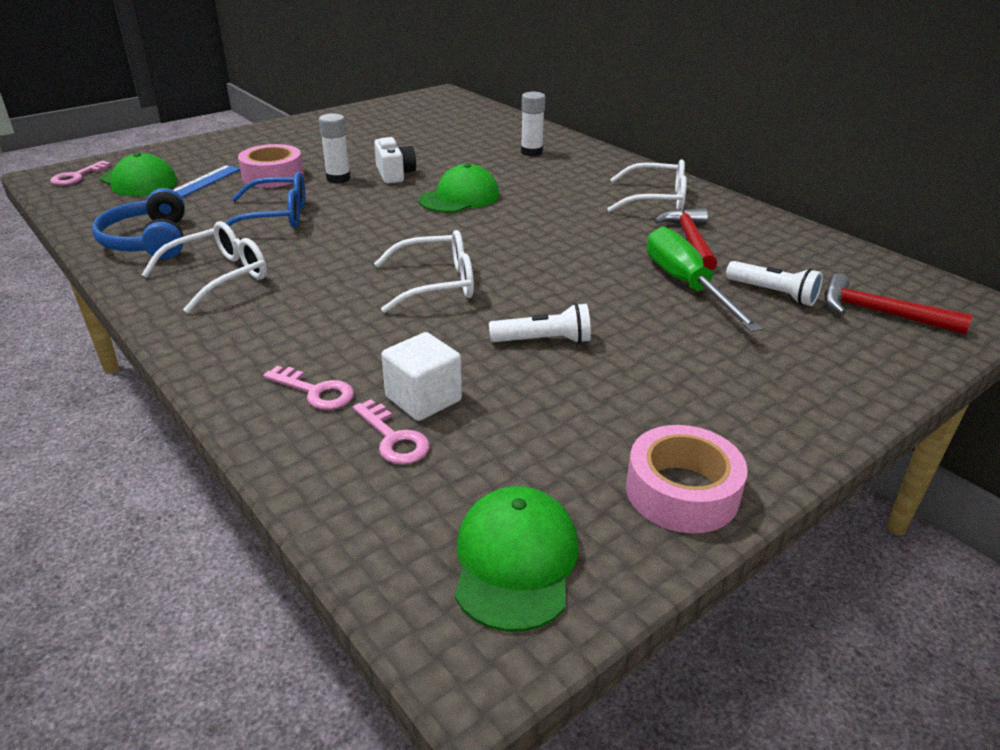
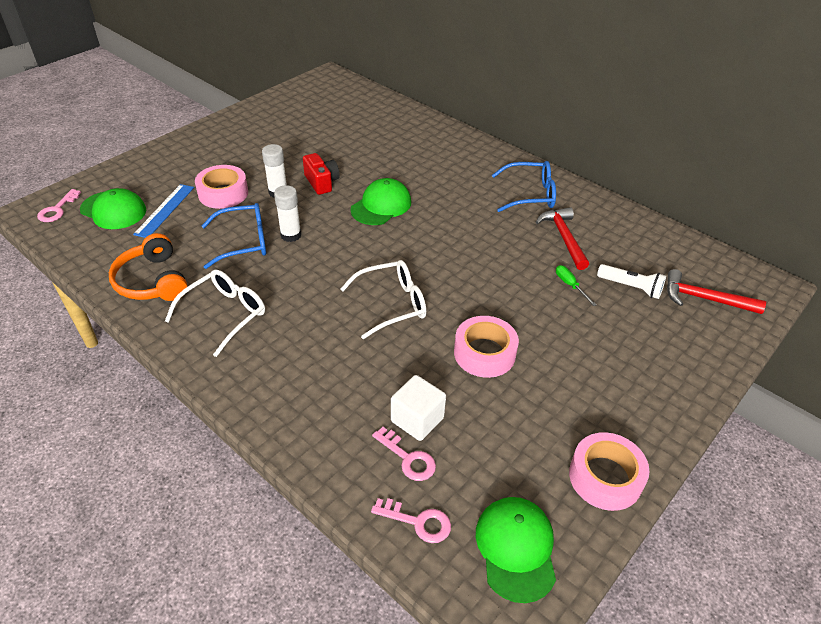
camera: 10 degrees left, 10 degrees up
blue headphones [92,188,185,259] -> orange headphones [109,233,188,301]
pink key [263,366,354,410] -> pink key moved to [371,498,451,543]
white camera [374,137,416,183] -> red camera [303,153,340,195]
white flashlight [489,303,591,344] -> pink tape [454,316,519,378]
white glue stick [521,92,545,156] -> white glue stick moved to [274,185,302,242]
white glasses [607,160,687,212] -> blue glasses [492,161,556,212]
green screwdriver [647,227,763,332] -> green screwdriver [556,265,596,306], size x0.44

